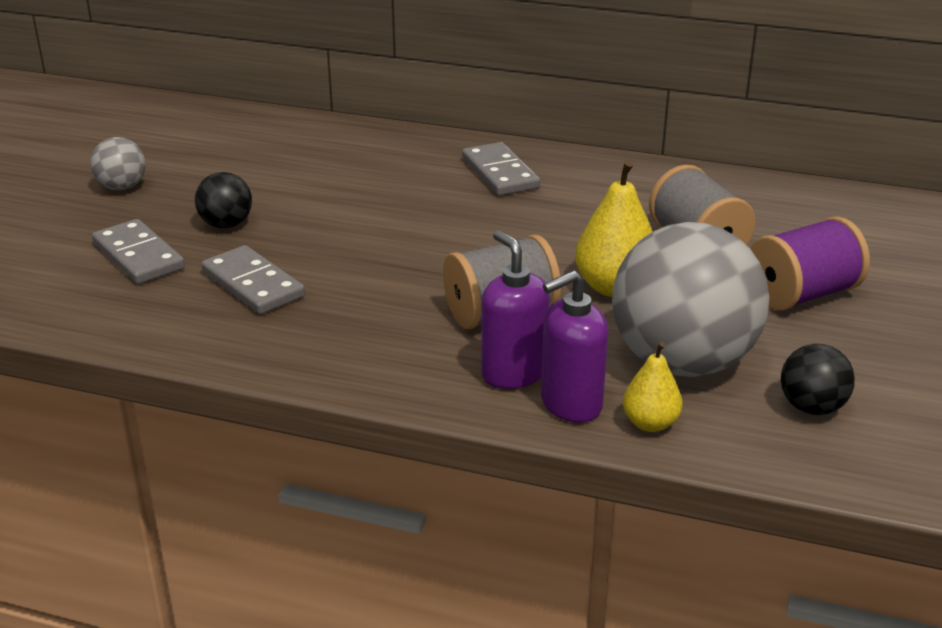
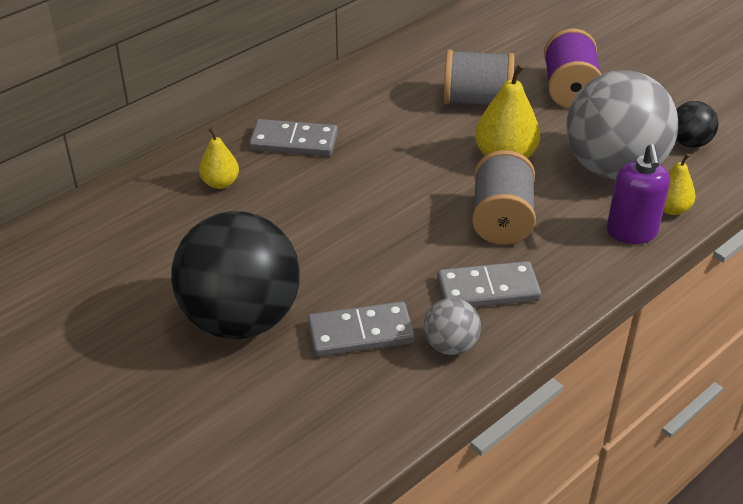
camera: 60 degrees left, 10 degrees up
grey ball [90,137,146,191] -> grey ball moved to [424,298,481,355]
grey domino [92,219,185,284] -> grey domino moved to [437,261,541,307]
black ball [195,172,252,228] -> black ball [171,211,300,339], size x2.24
purple soap dispenser [481,230,550,389] -> none
none -> yellow pear [199,128,239,189]

